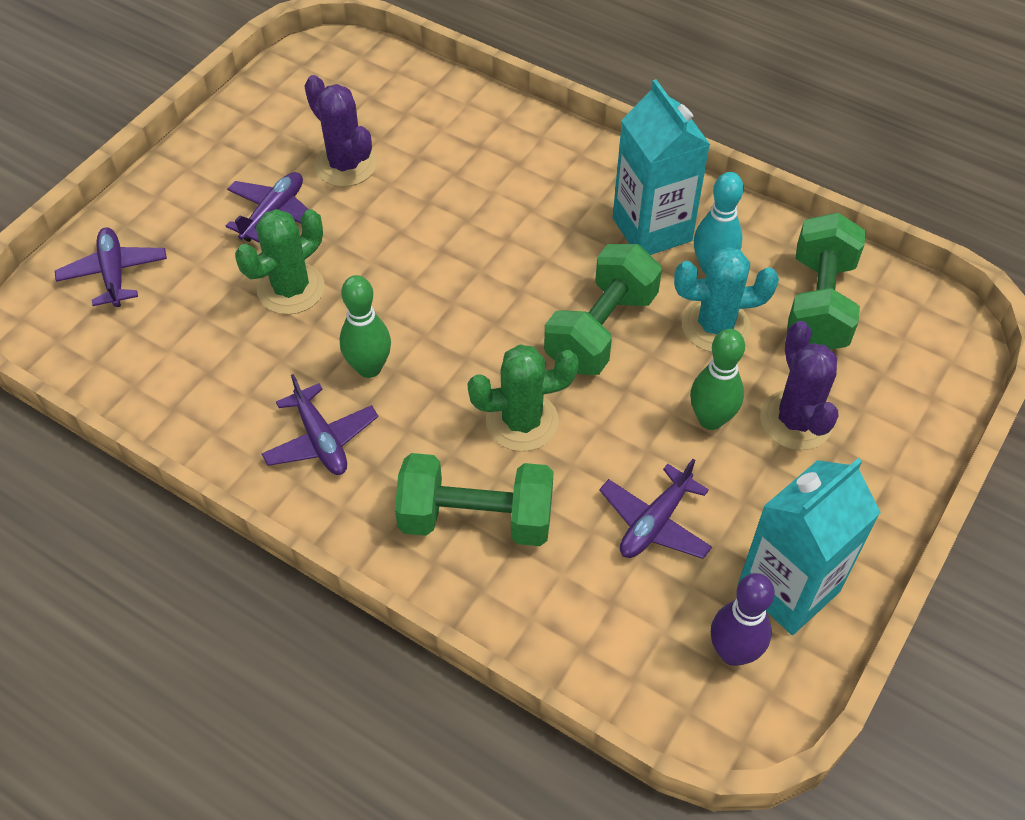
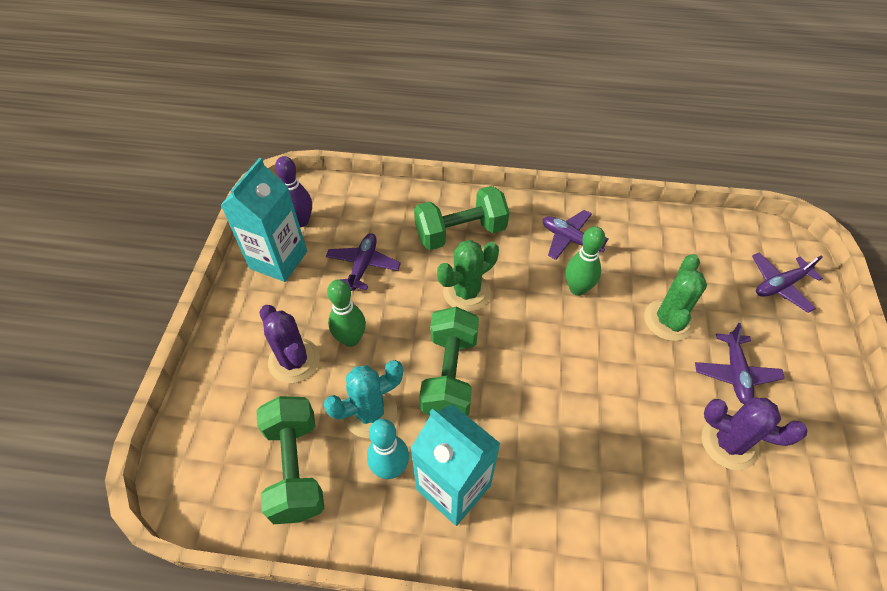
camera: 155 degrees right, 0 degrees up
purple plane [55,227,167,307] -> purple plane turned 105 degrees clockwise [752,252,823,313]

